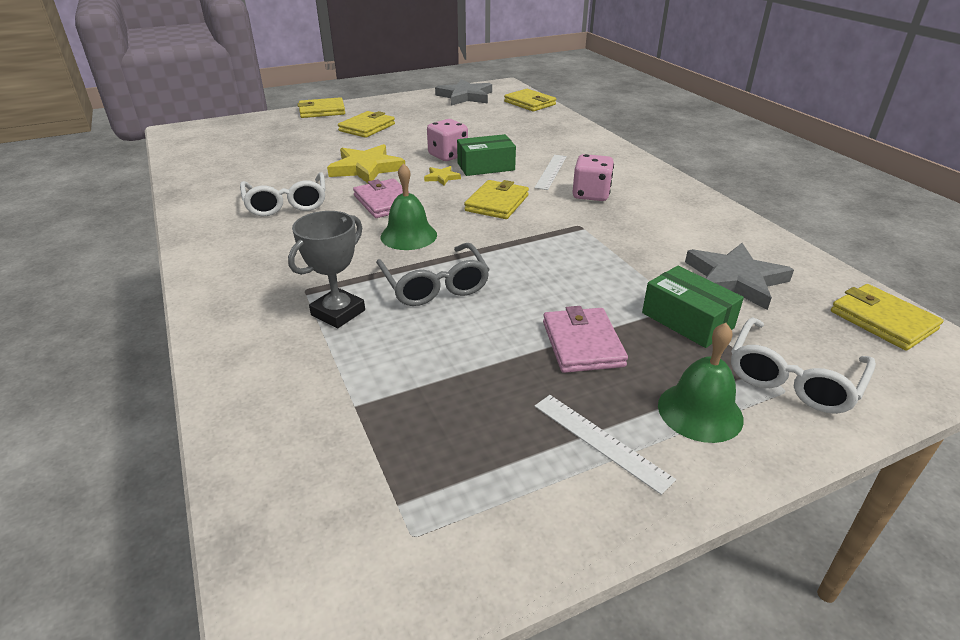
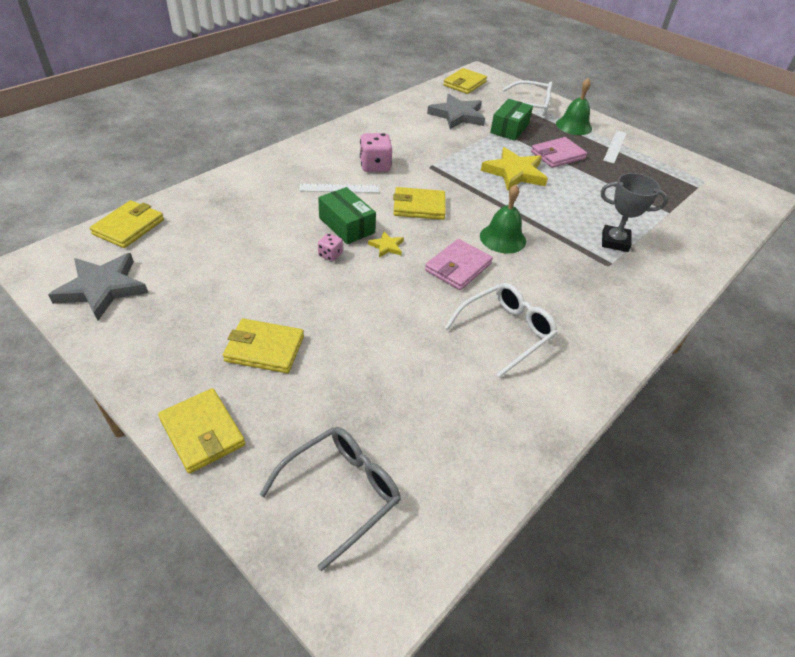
camera: 115 degrees left, 10 degrees up
yellow star [327,144,405,183] -> yellow star moved to [481,147,548,191]
grey glasses [376,243,490,306] -> grey glasses moved to [259,427,401,571]
pink dice [427,119,468,161] -> pink dice [318,233,343,261], size x0.55

